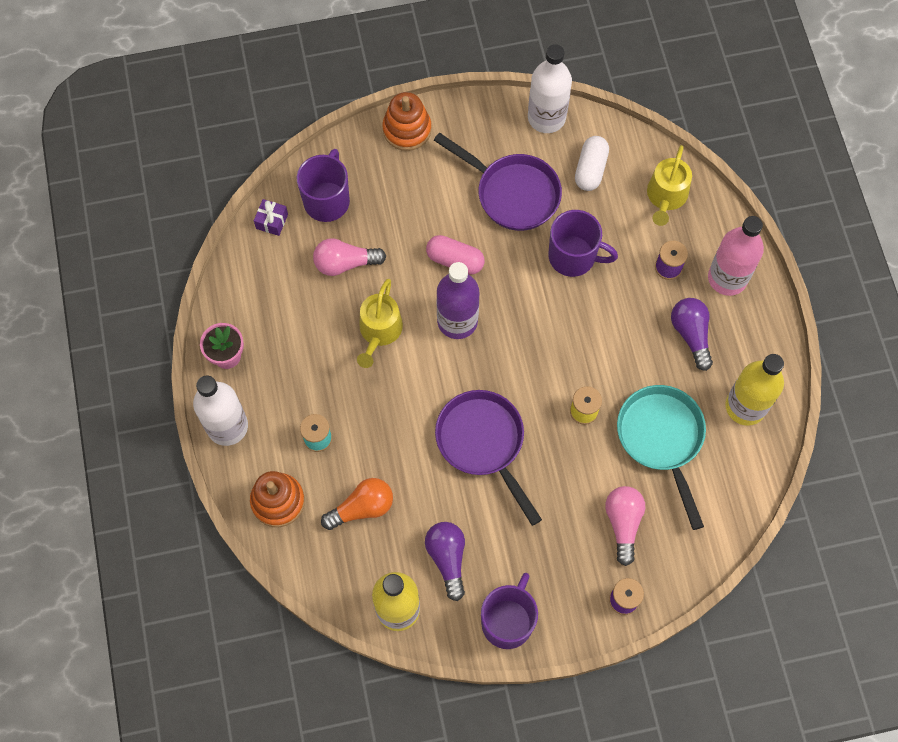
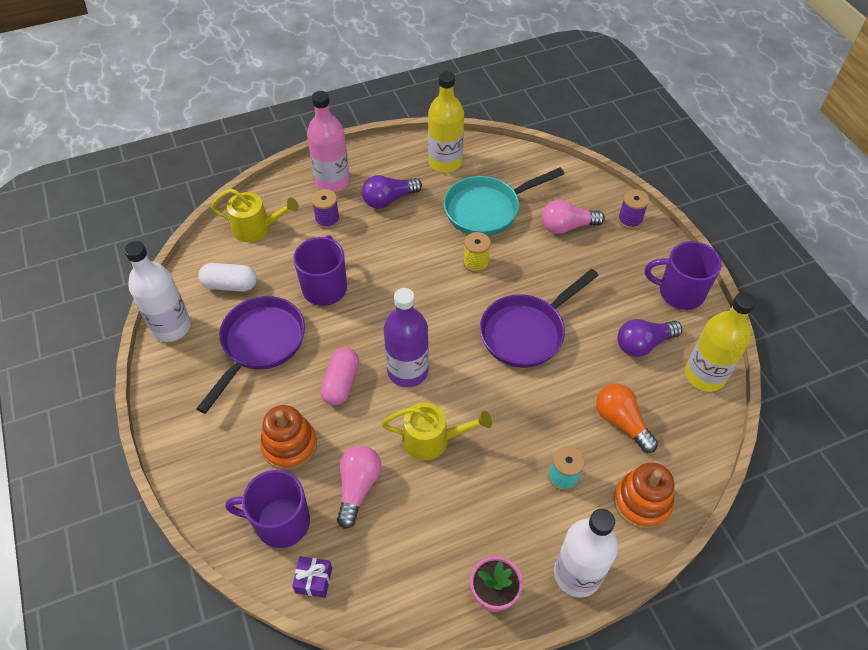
camera: 100 degrees left, 15 degrees down
pink light bulb [313,238,386,276] -> pink light bulb turned 150 degrees counterclockwise [337,445,382,529]
orange stacking toy [383,92,432,151] -> orange stacking toy moved to [260,405,317,470]

